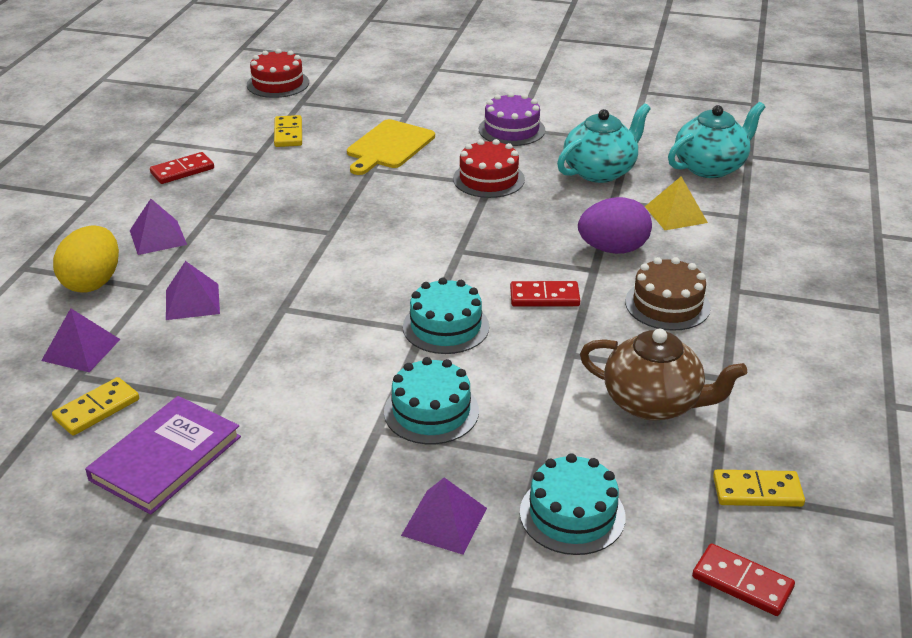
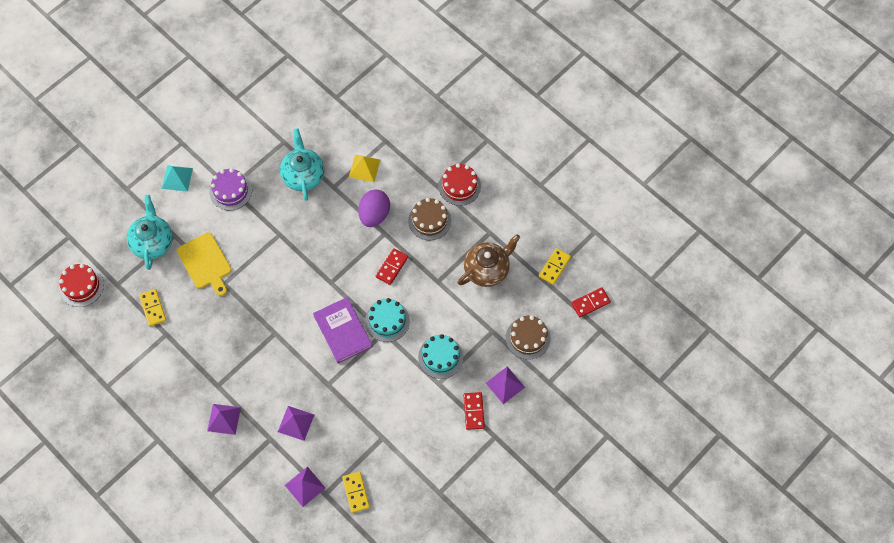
camera: 60 degrees left, 30 degrees up
yellow egg [53,226,119,293] -> none
purple book [85,396,241,515] -> purple book moved to [313,297,373,364]
red domino [150,152,214,184] -> red domino moved to [463,392,485,430]
yellow domino [274,115,302,147] -> yellow domino turned 45 degrees clockwise [139,289,166,326]
red cake [453,139,525,198] -> red cake moved to [439,164,481,206]
turquoise cake [520,453,626,555] -> brown cake [506,315,551,360]
turquoise teapot [668,102,765,178] -> turquoise teapot moved to [126,195,173,270]
none -> turquoise pyramid [162,165,193,192]

